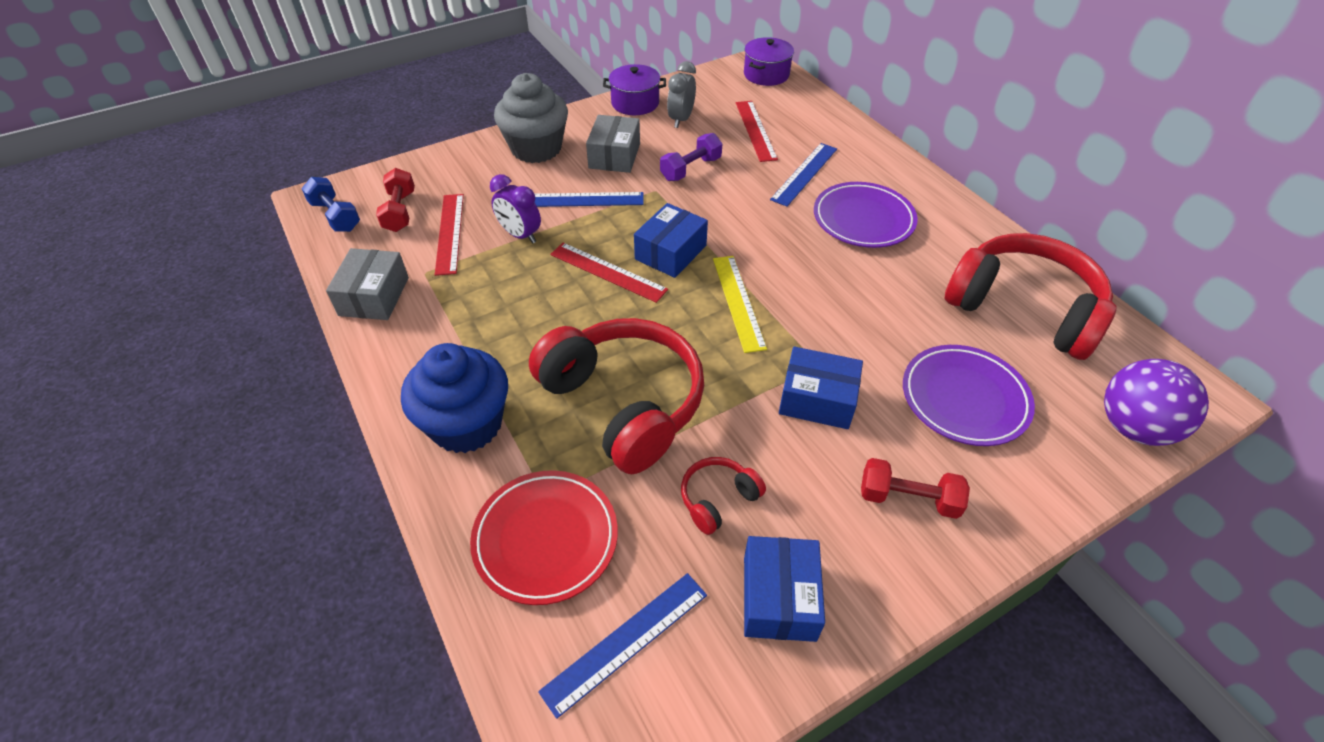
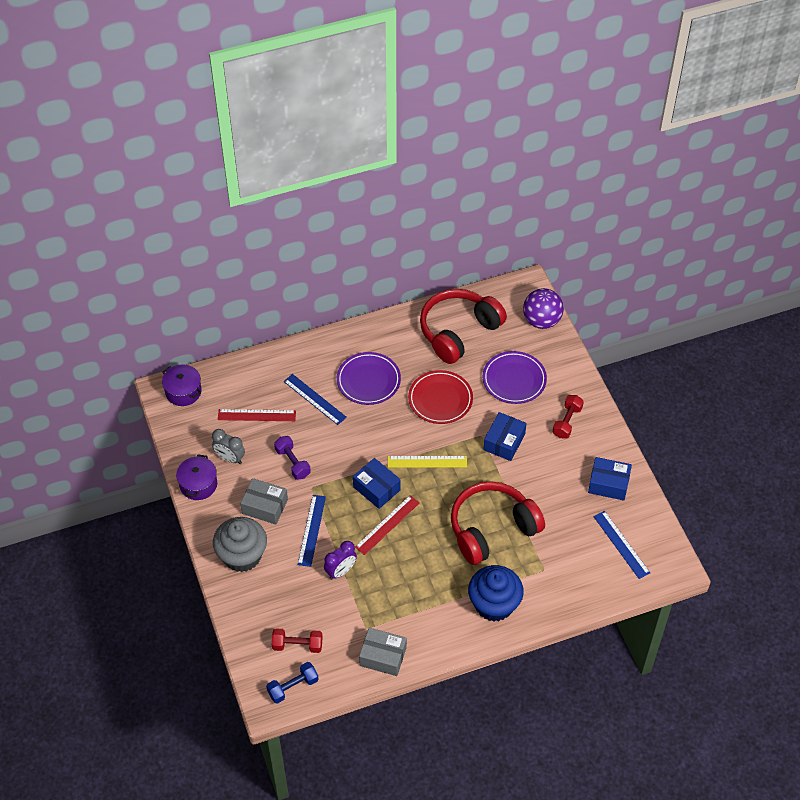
camera: 80 degrees left, 5 degrees up
red ruler [435,194,464,276] -> none
red plate [470,470,618,605] -> red plate moved to [408,370,473,424]
red headphones [681,457,766,535] -> none

